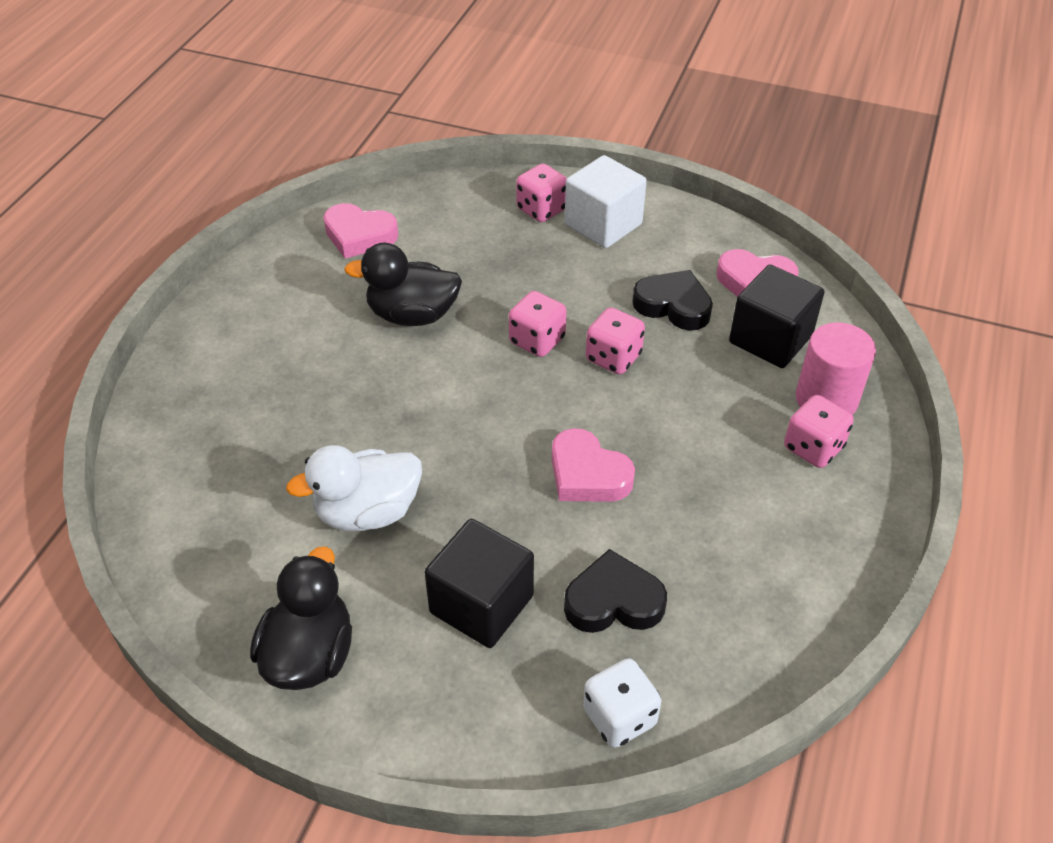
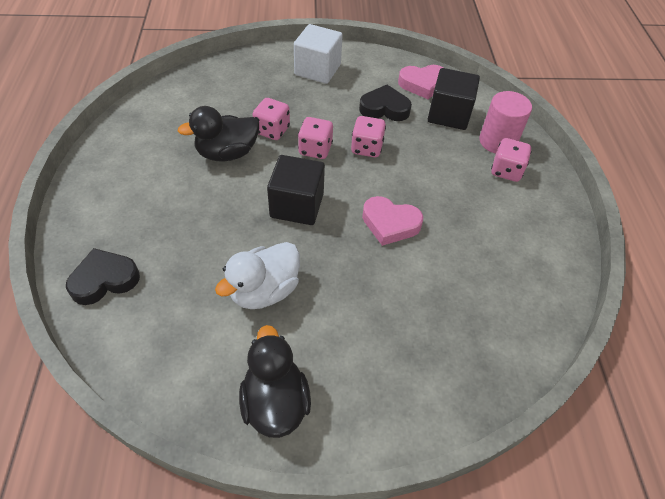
camera: 25 degrees left, 5 degrees up
pink heart [323,203,398,258] -> none
black cube [425,519,534,648] -> black cube moved to [267,155,325,225]
pink dice [516,164,567,222] -> pink dice moved to [252,98,290,140]
black heart [564,549,667,633] -> black heart moved to [66,248,140,305]
white dice [583,658,661,748] -> none

